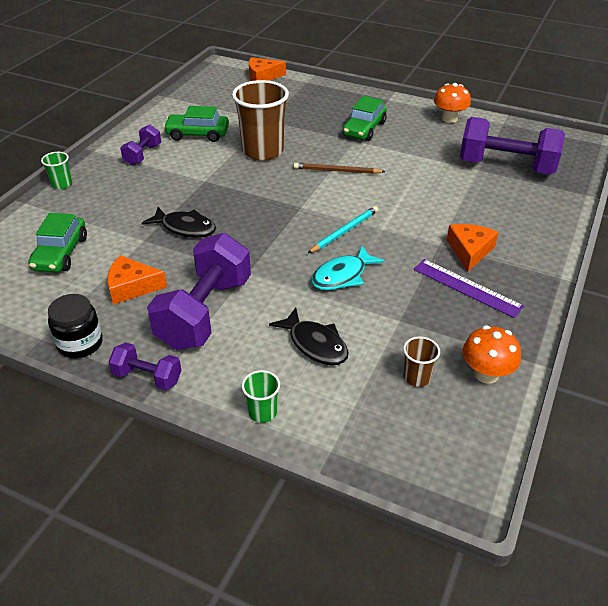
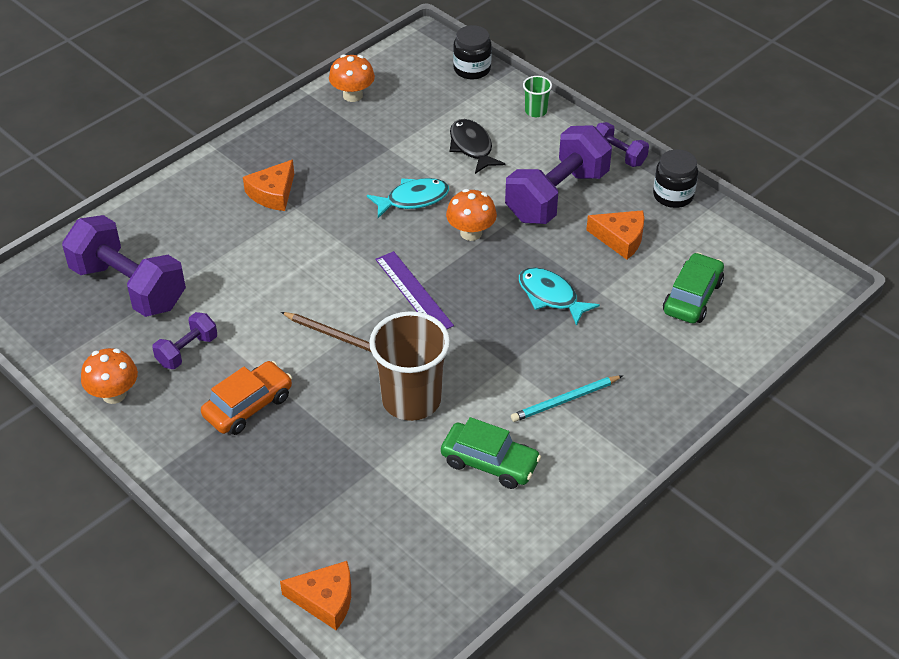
camera: 160 degrees left, 5 degrees up
green cup [41,152,72,189] -> none
purple dumbbell [120,125,161,165] -> purple dumbbell moved to [152,312,217,369]
black fish [142,207,216,238] -> turquoise fish [519,267,600,326]
turquoise pencil [308,206,378,253] -> turquoise pencil moved to [511,375,623,422]
green car [342,96,387,141] -> orange car [201,361,292,435]
brown cup [403,336,440,387] -> none
purple ruler [413,259,524,318] -> purple ruler moved to [375,251,454,329]
none -> orange mushroom [446,189,497,241]
none -> black jar [453,25,492,80]

